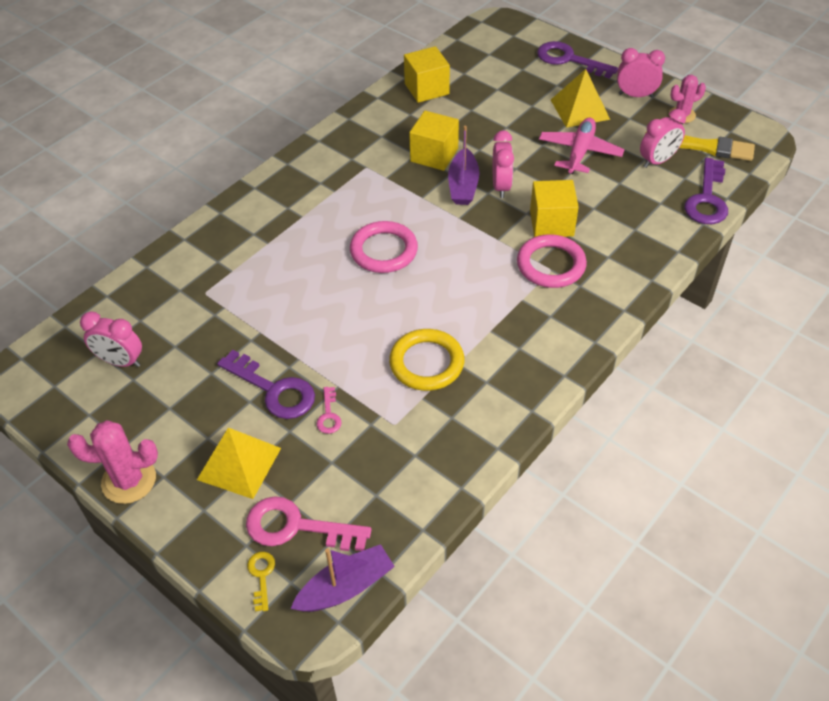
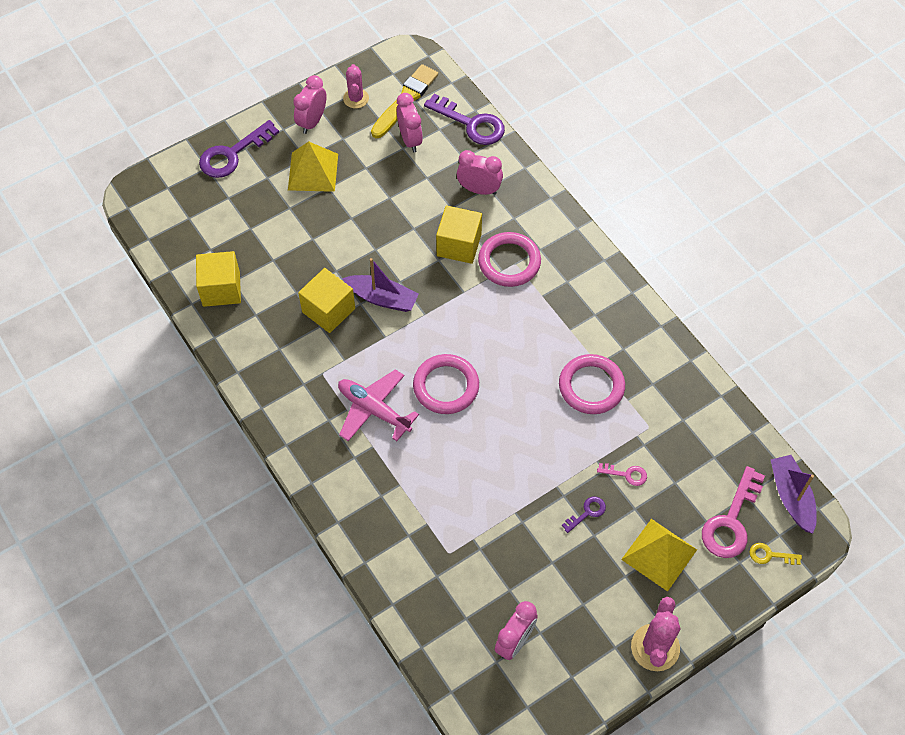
camera: 75 degrees left, 10 degrees up
purple key [217,350,315,419] -> purple key [562,497,606,533], size x0.49
yellow ring [389,329,465,391] -> pink ring [559,354,625,414]
pink clock [493,130,514,198] -> pink clock moved to [457,150,503,195]
pink plane [539,117,625,174] -> pink plane moved to [338,369,419,441]

